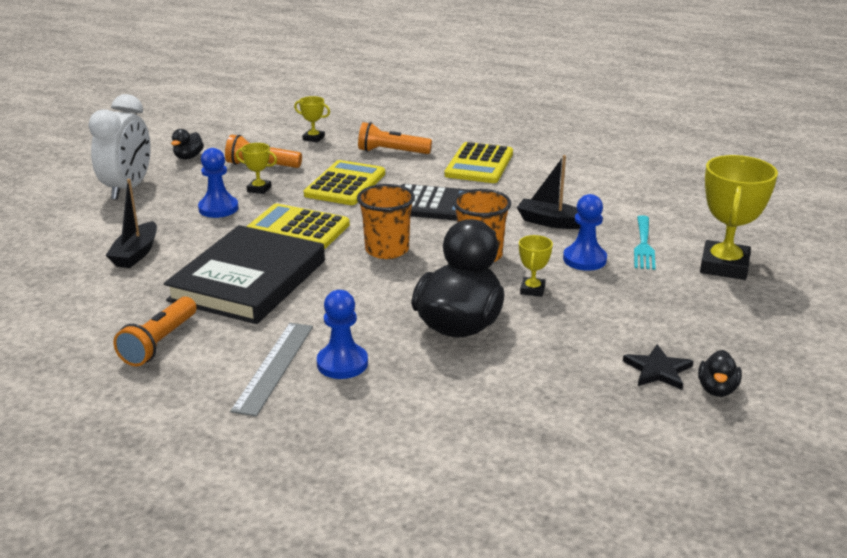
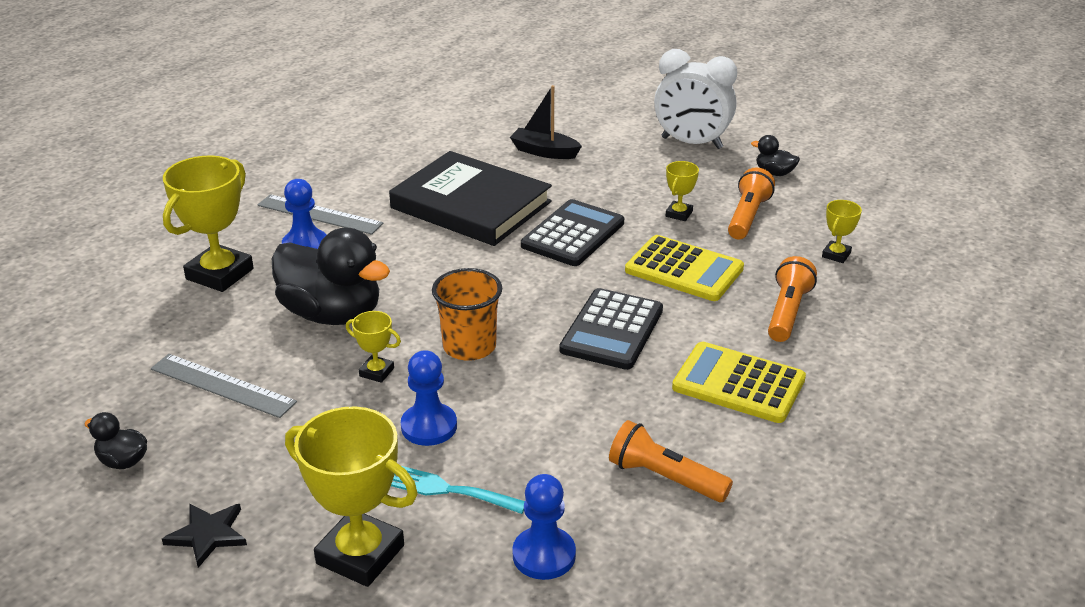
camera: 100 degrees right, 5 degrees up
orange flashlight [113,297,197,366] -> orange flashlight moved to [609,420,733,502]
blue pawn [198,148,238,218] -> blue pawn moved to [513,474,576,580]
yellow calculator [247,203,350,249] -> black calculator [521,199,624,266]
orange cup [357,184,415,259] -> none
black boat [517,155,580,229] -> none
black star [623,344,693,390] -> black star moved to [162,504,247,568]
none -> grey ruler [151,354,297,418]
none -> yellow trophy [163,155,254,292]

